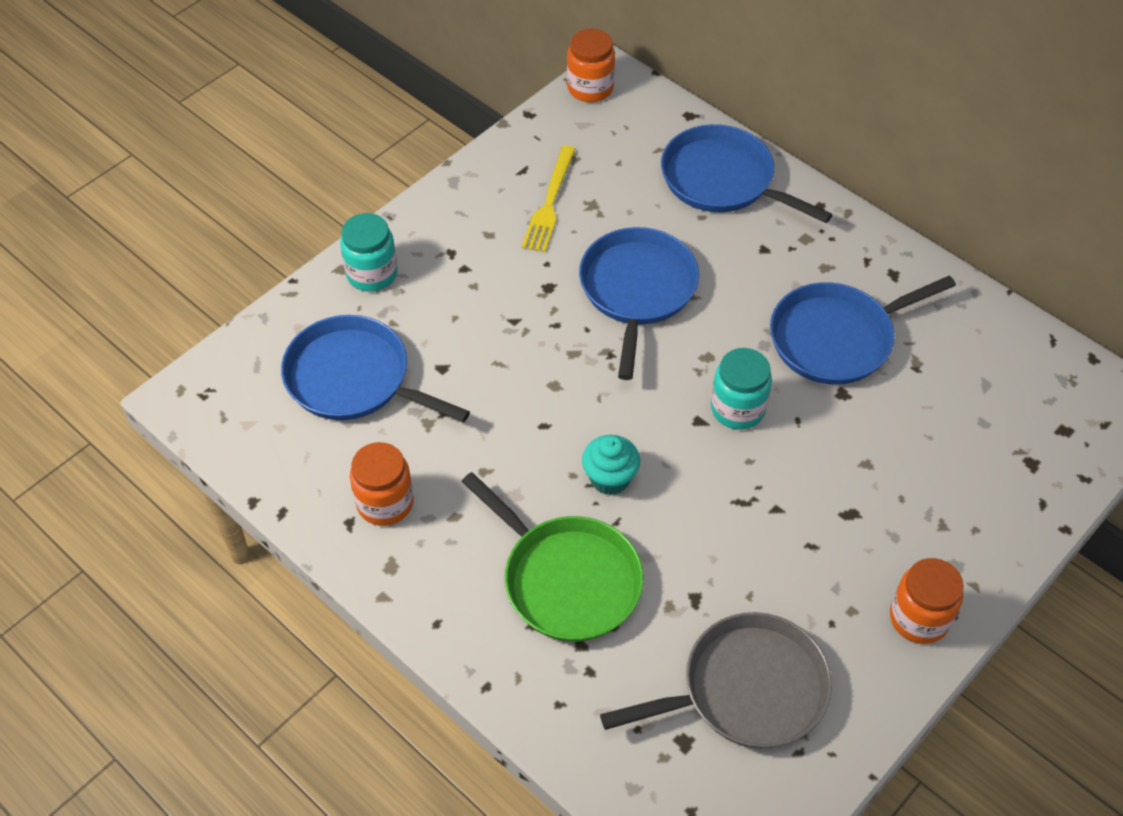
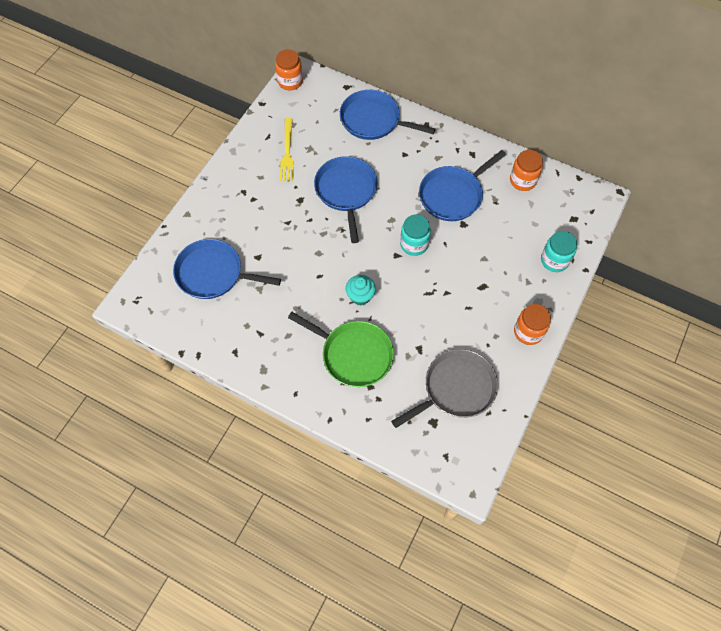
camera: 15 degrees left, 10 degrees up
turquoise jar [340,213,398,292] -> turquoise jar moved to [541,231,577,272]
orange jar [350,442,414,526] -> orange jar moved to [510,150,543,191]

